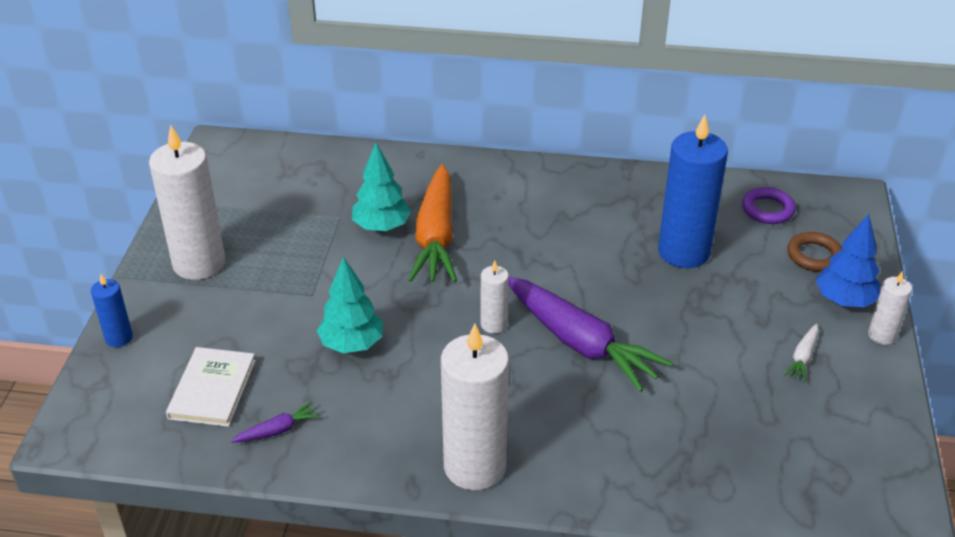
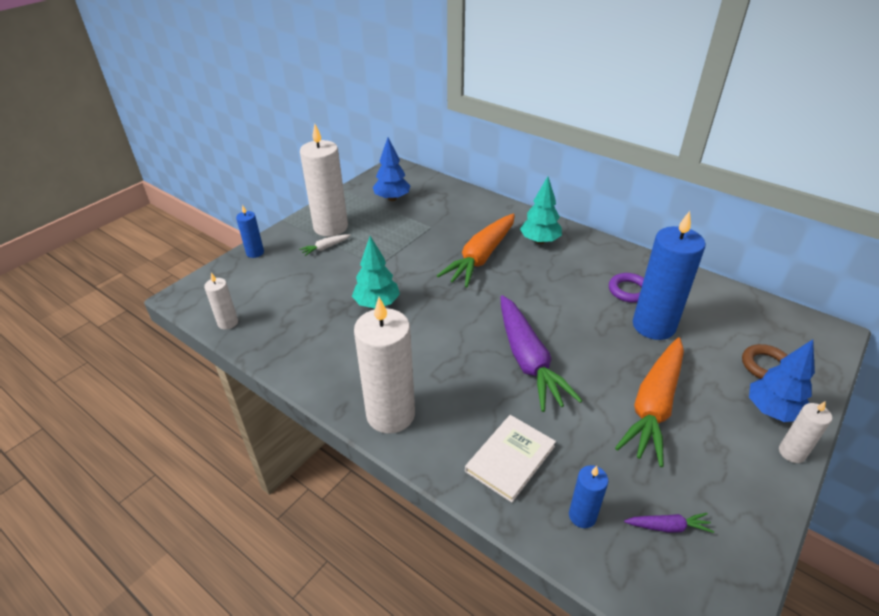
camera: 30 degrees right, 0 degrees up
white book [166,347,256,427] -> white book moved to [465,415,556,503]
purple carrot [231,402,320,442] -> purple carrot moved to [624,513,714,533]
turquoise tree [352,142,411,232] -> turquoise tree moved to [520,176,562,244]
white candle [481,261,509,334] -> white candle moved to [204,273,238,330]
purple ring [742,187,796,224] -> purple ring moved to [609,273,644,303]
white carrot [784,324,819,382] -> white carrot moved to [299,234,351,256]
none -> blue tree [373,138,410,201]
none -> blue candle [569,465,608,528]
none -> orange carrot [615,338,684,467]

